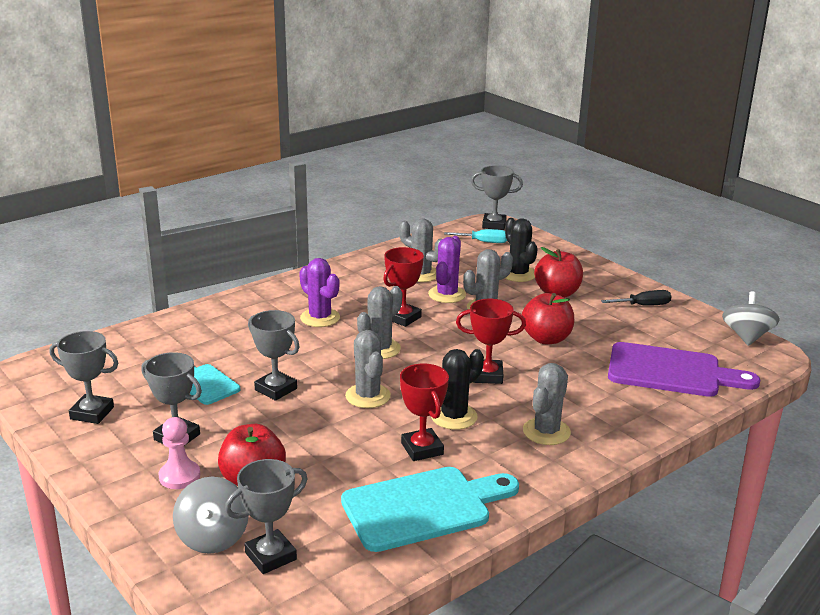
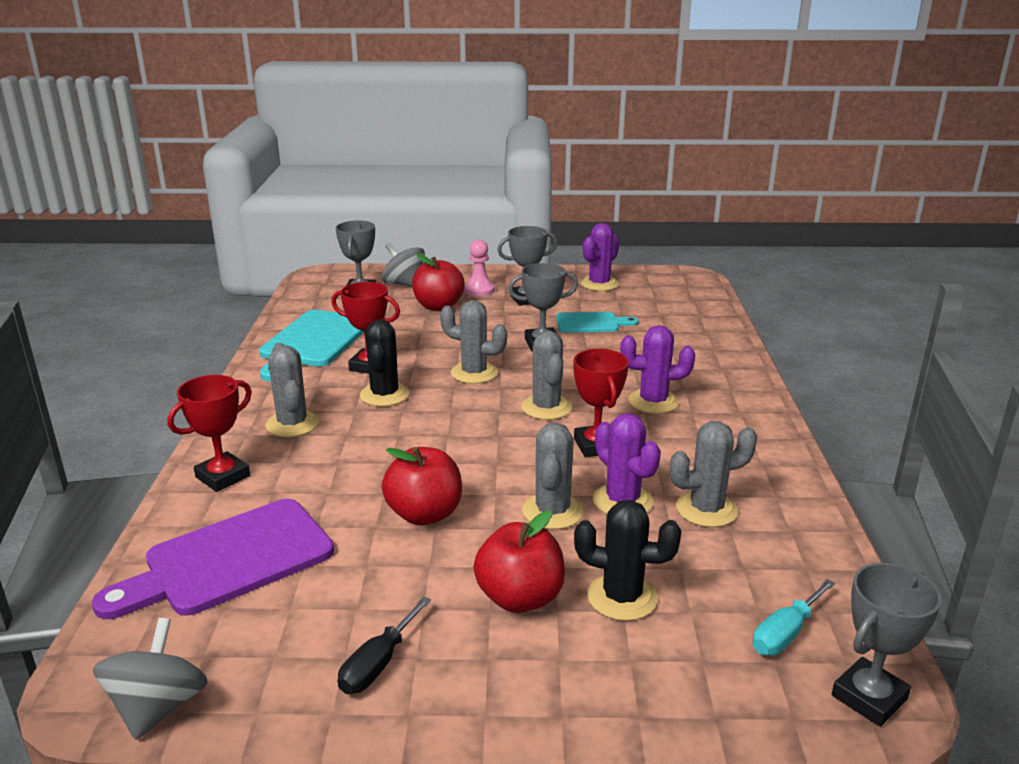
camera: 130 degrees right, 0 degrees up
grey trophy [50,331,118,424] -> purple cactus [580,223,620,291]
red trophy [456,299,526,384] -> red trophy moved to [167,375,252,492]
grey spinning top [722,291,780,346] -> grey spinning top turned 135 degrees counterclockwise [93,618,208,740]

